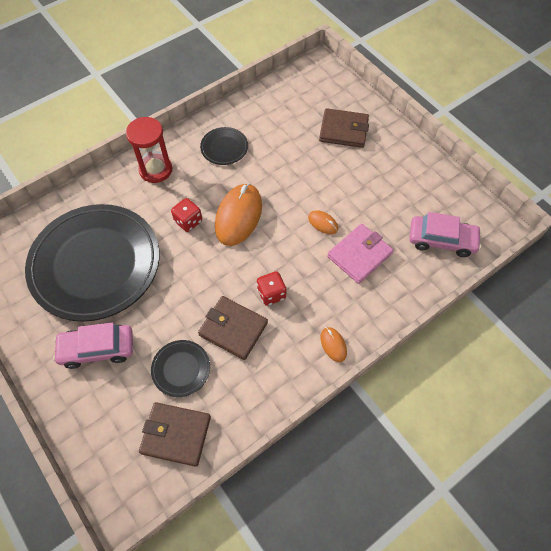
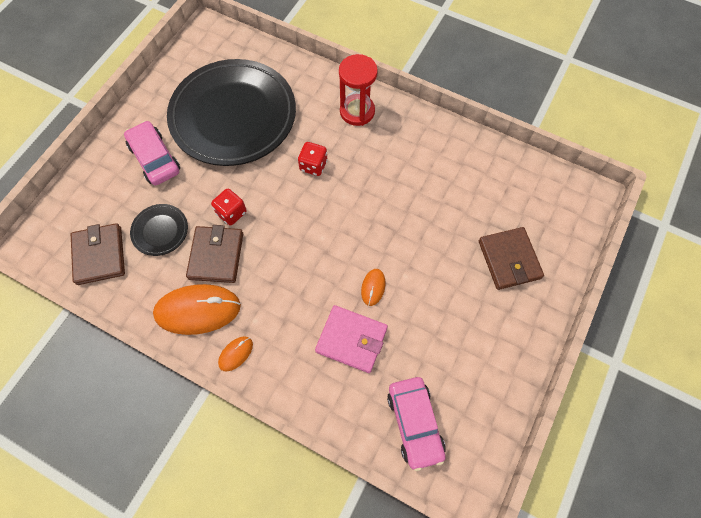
camera: 65 degrees right, 5 degrees up
black plate [200,127,248,165] -> none
orange mouse [215,183,262,246] -> orange mouse moved to [153,284,241,335]
red dice [257,271,287,306] -> red dice moved to [211,189,247,225]

